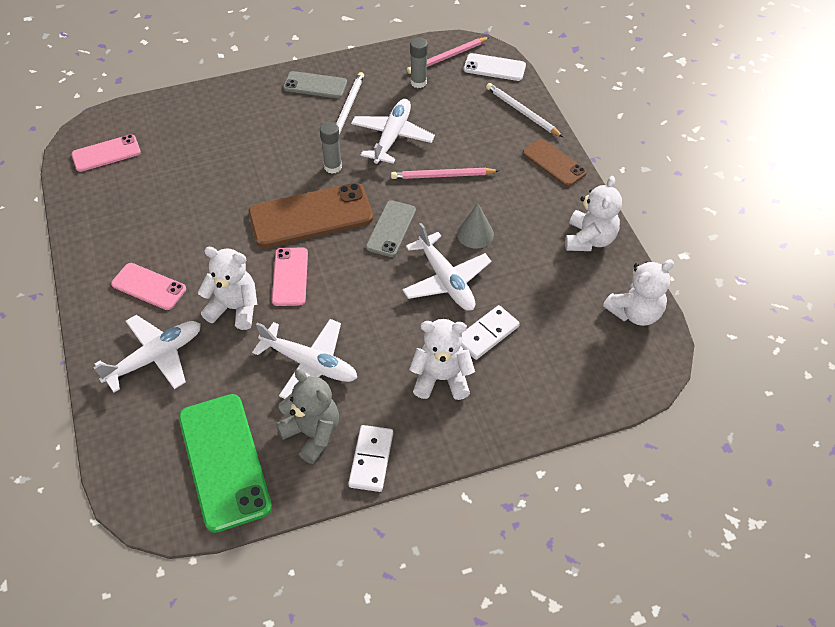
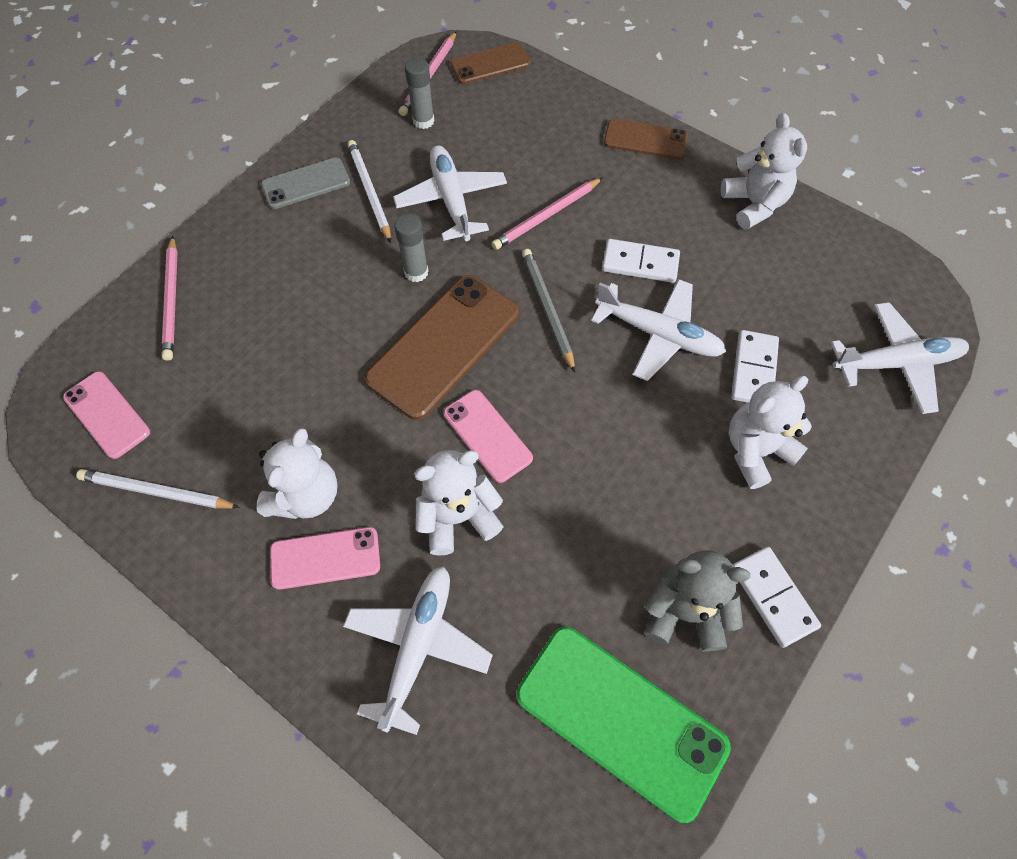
camera: 35 degrees left, 10 degrees up
pink phone [72,134,141,172] -> pink phone turned 75 degrees counterclockwise [63,371,150,459]
white plane [252,319,357,399] -> white plane moved to [831,302,969,414]
grey phone [366,200,416,257] -> grey pencil [522,249,575,372]
grey cone [457,203,494,249] -> white domino [602,239,680,283]
white phone [464,53,526,81] -> brown phone [450,42,531,84]
white pencil [486,83,563,137] -> white pencil moved to [76,469,240,509]
white teddy bear [603,259,674,326] -> white teddy bear moved to [257,428,338,519]
none -> pink pencil [161,235,178,361]

